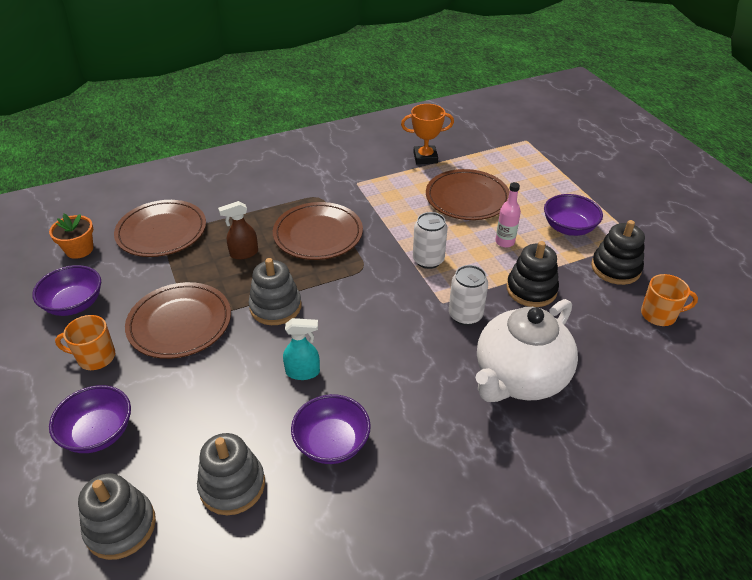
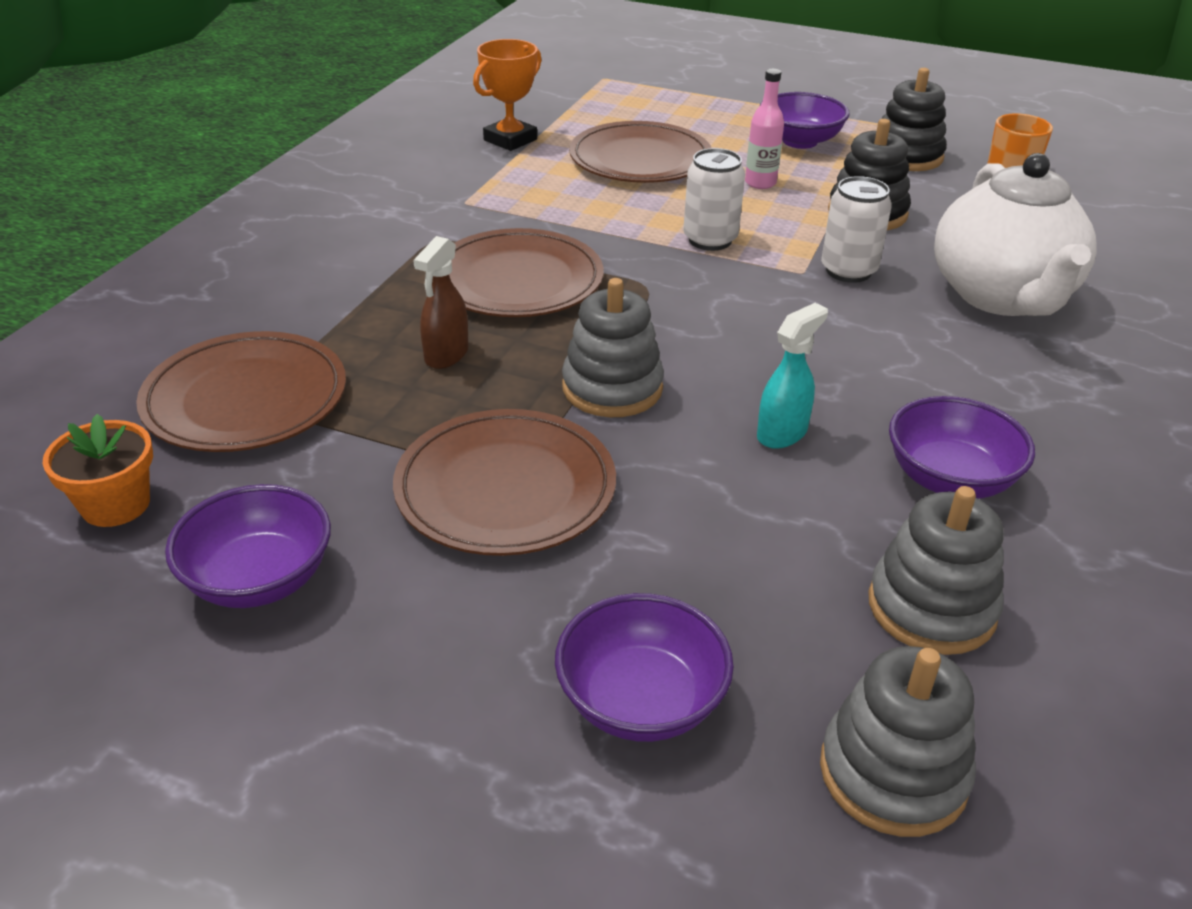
camera: 45 degrees left, 5 degrees down
orange mug [55,315,115,370] -> none

